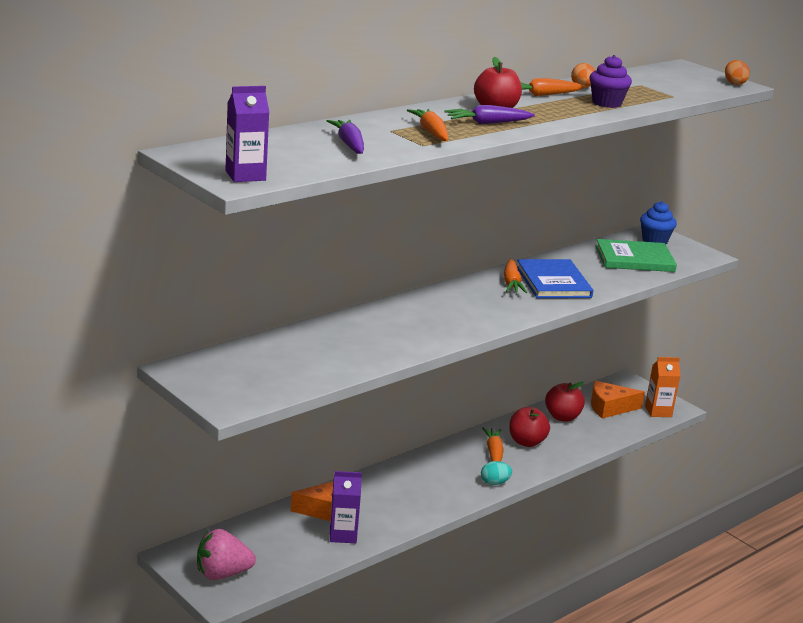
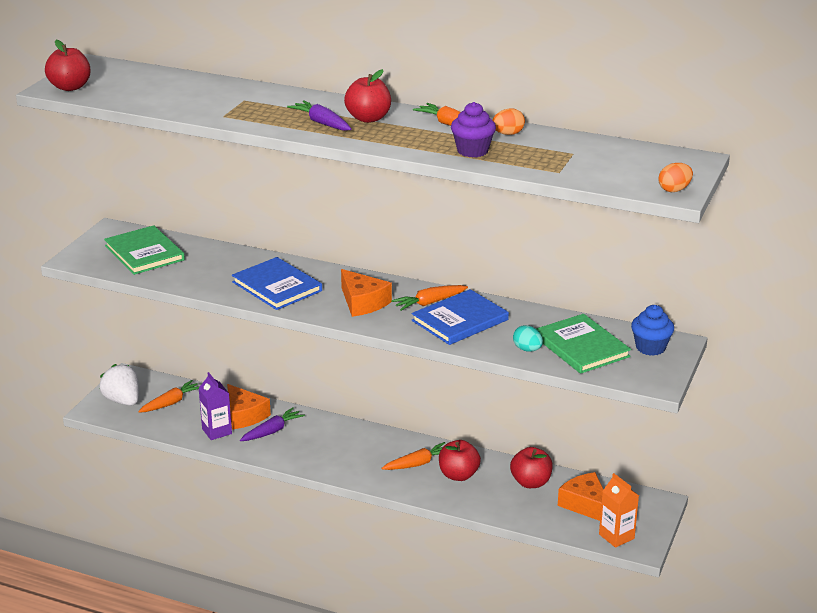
camera: 65 degrees right, 5 degrees up
pink strawberry [197,529,256,580] -> white strawberry [100,364,139,406]
purple carton [225,86,270,182] -> red apple [45,40,91,91]
purple carrot [327,120,364,154] -> purple carrot moved to [240,407,305,441]
orange carrot [407,109,448,141] -> orange carrot moved to [138,380,199,413]
turquoise egg [481,461,512,485] -> turquoise egg moved to [513,325,543,352]
none -> green book [104,225,185,275]
none -> blue book [232,257,322,310]
none -> orange cheese [341,269,392,317]

